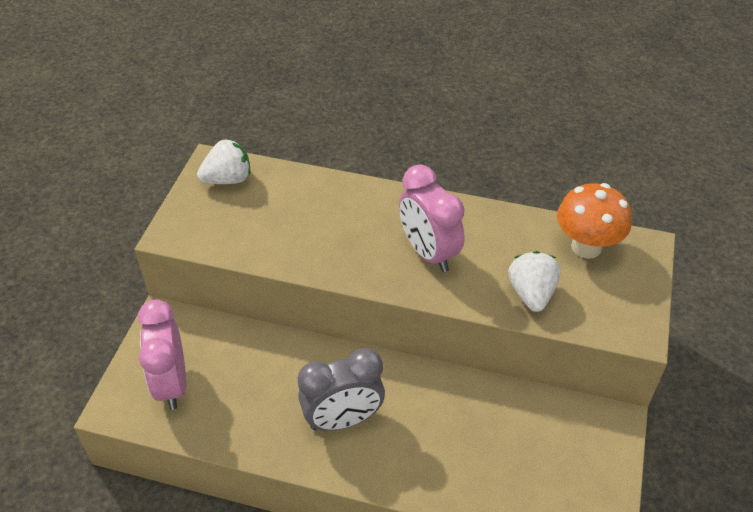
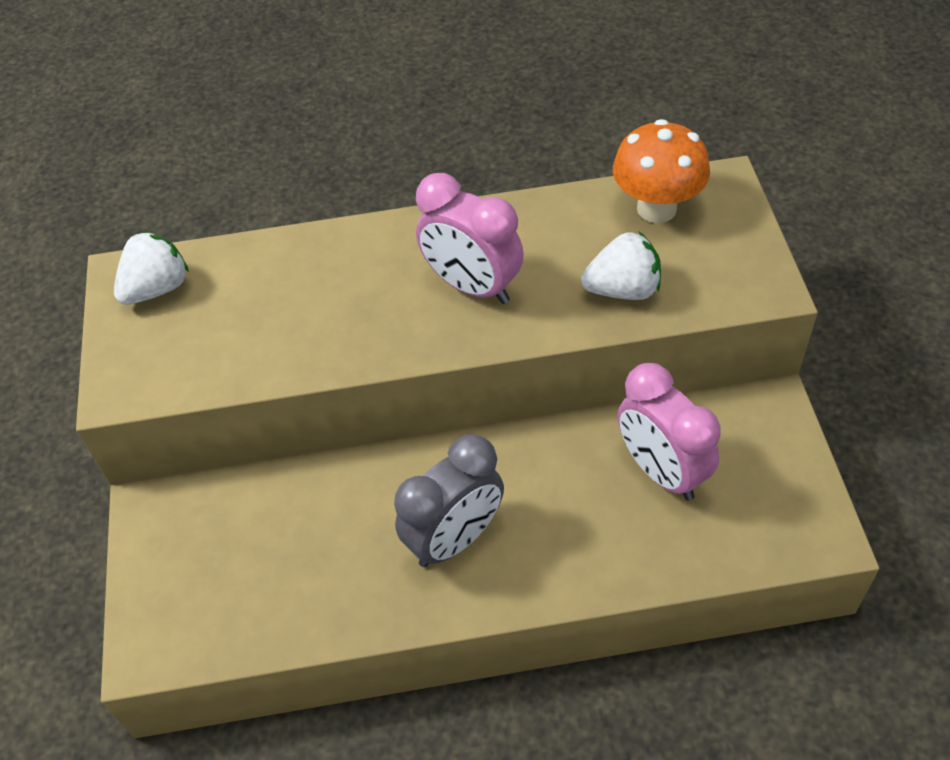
camera: 20 degrees left, 5 degrees up
pink clock [138,299,186,410] -> pink clock moved to [618,363,721,501]
white strawberry [508,251,561,312] -> white strawberry turned 105 degrees clockwise [581,232,661,300]

